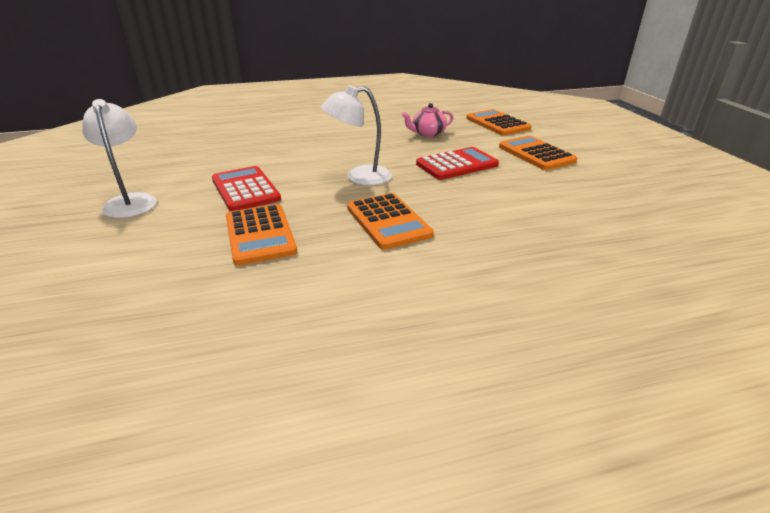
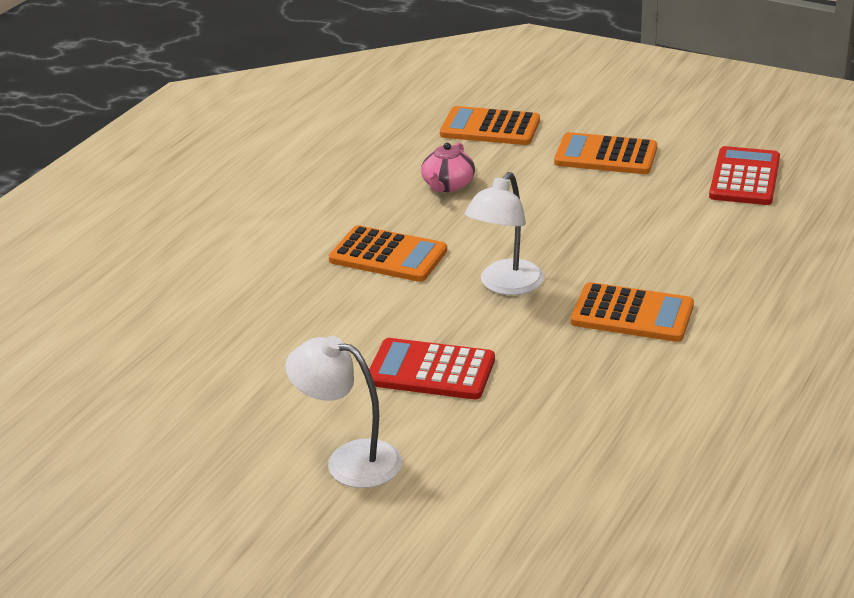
camera: 45 degrees left, 0 degrees up
orange calculator [226,204,297,266] -> orange calculator moved to [329,225,447,282]
red calculator [416,147,499,180] -> red calculator moved to [709,146,780,205]

